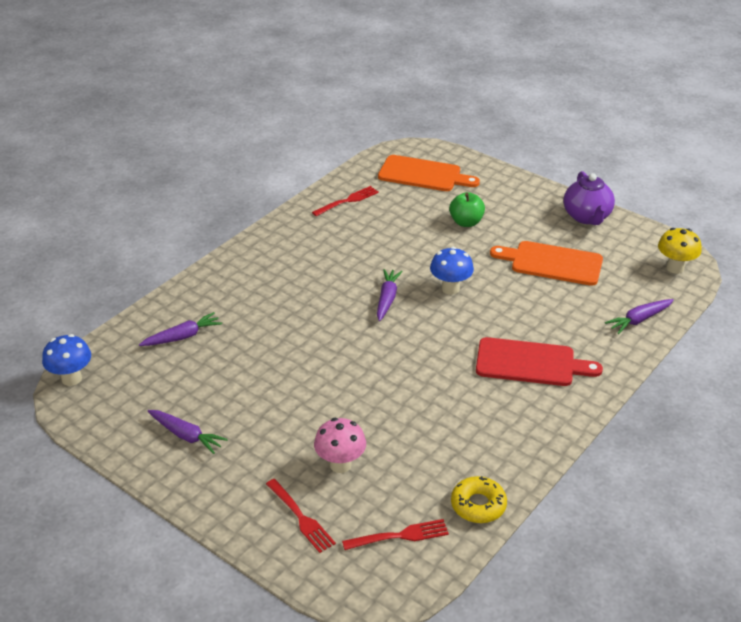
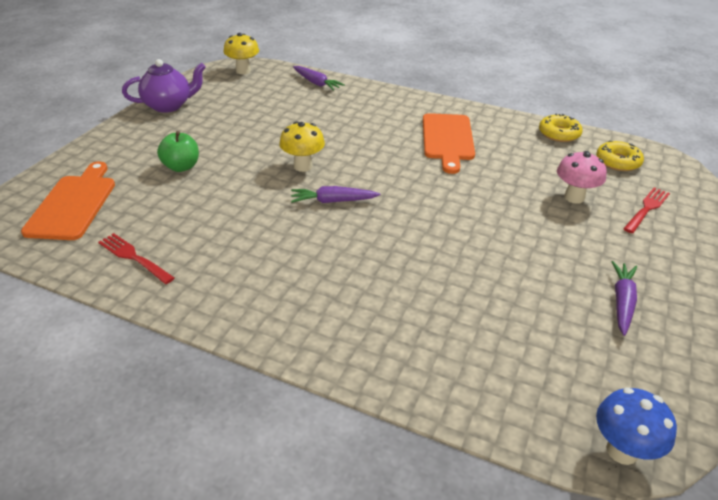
camera: 105 degrees left, 0 degrees up
purple carrot [139,312,222,346] -> none
red fork [342,519,449,550] -> yellow donut [596,141,644,171]
blue mushroom [430,247,474,295] -> yellow mushroom [279,121,325,172]
red cutting board [476,337,603,386] -> none
orange cutting board [490,241,603,286] -> orange cutting board moved to [423,113,475,174]

